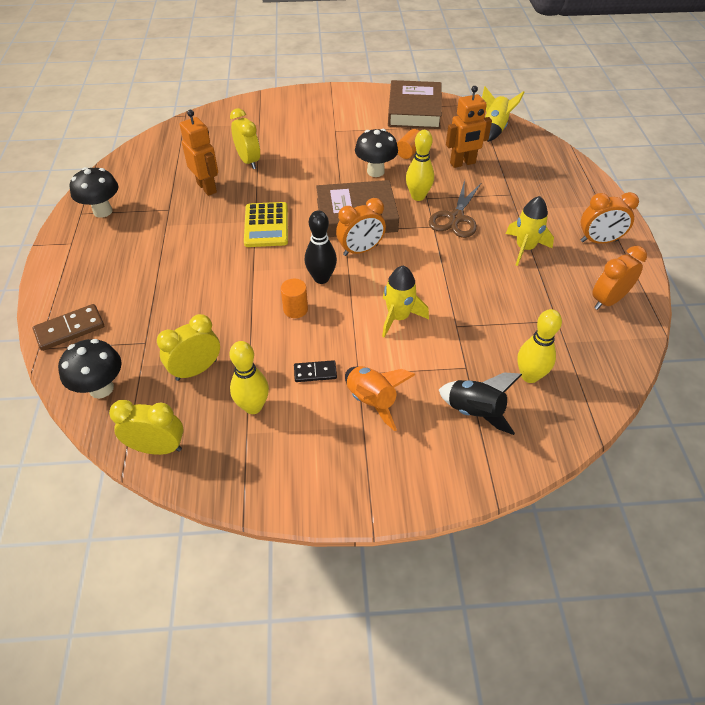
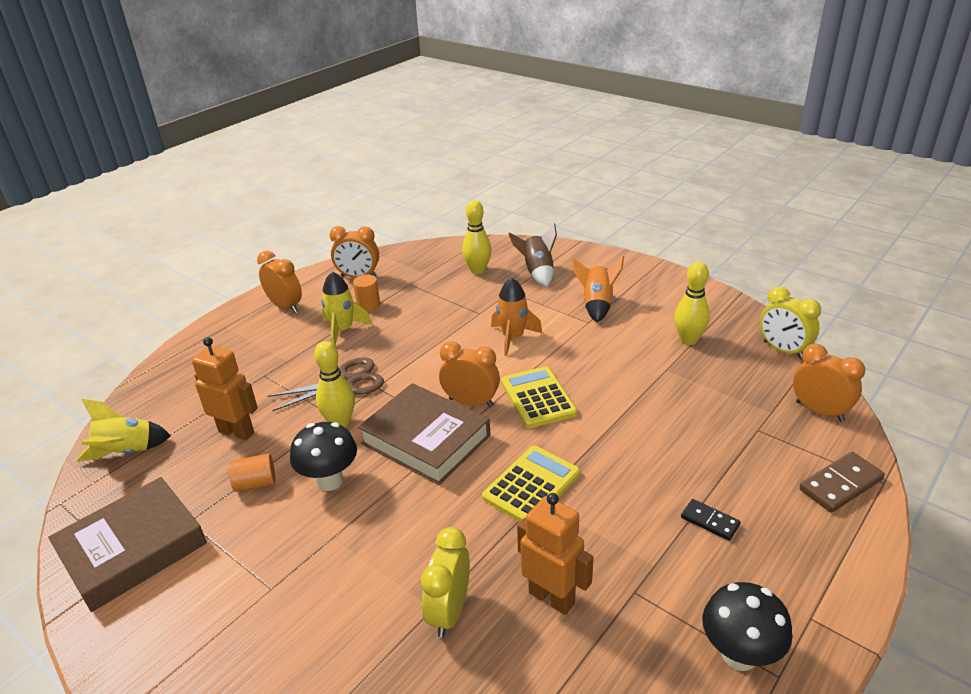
camera: 135 degrees left, 15 degrees down
brown domino [32,304,104,351] -> brown domino turned 45 degrees counterclockwise [799,452,885,513]
black mushroom [58,339,122,399] -> orange clock [793,344,865,422]
yellow clock [157,314,220,381] -> none
orange robot [180,110,218,196] -> orange robot turned 120 degrees clockwise [517,493,593,615]
orange cylinder [281,278,308,318] -> orange cylinder moved to [353,275,380,312]
black domino [294,360,337,382] -> black domino moved to [681,499,741,541]
black bowling pin [305,210,337,284] -> yellow calculator [501,366,577,428]
yellow rocket [382,266,429,338] -> orange rocket [491,277,542,356]
black rocket [439,372,522,435] -> brown rocket [508,223,557,287]

